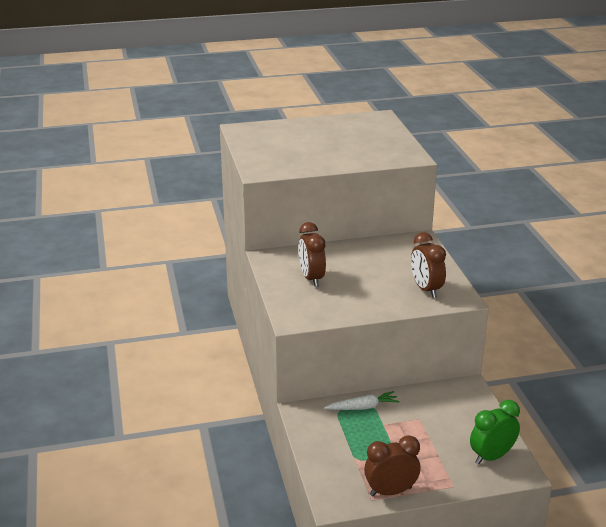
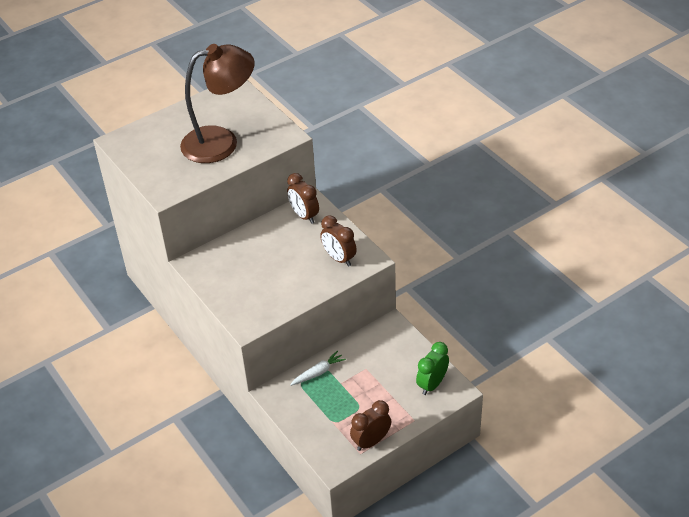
camera: 20 degrees left, 15 degrees up
brown clock [299,222,326,287] -> brown clock moved to [287,173,319,224]
none -> brown lamp [180,44,255,163]

